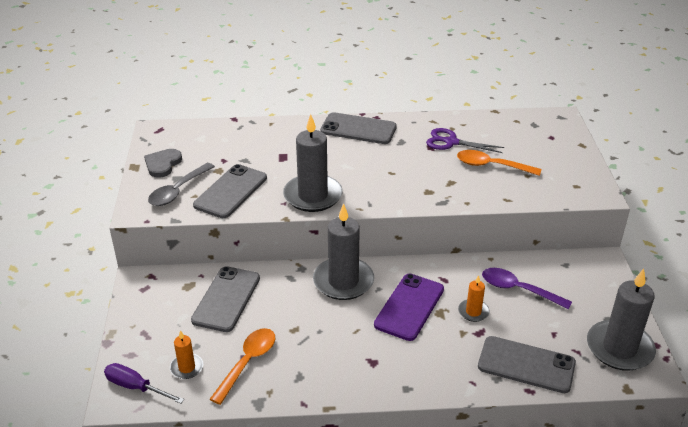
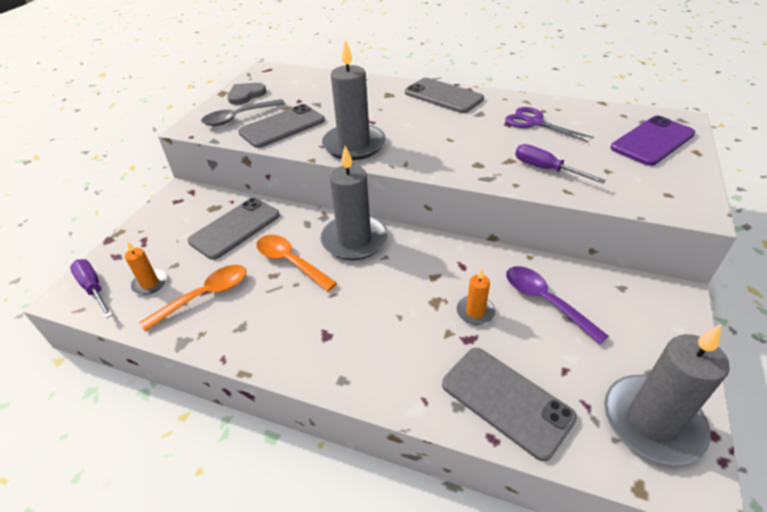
camera: 25 degrees right, 5 degrees up
purple phone [374,274,444,341] -> purple phone moved to [610,116,695,166]
orange spoon [457,150,541,176] -> orange spoon moved to [257,235,337,291]
none -> purple screwdriver [515,144,606,183]

